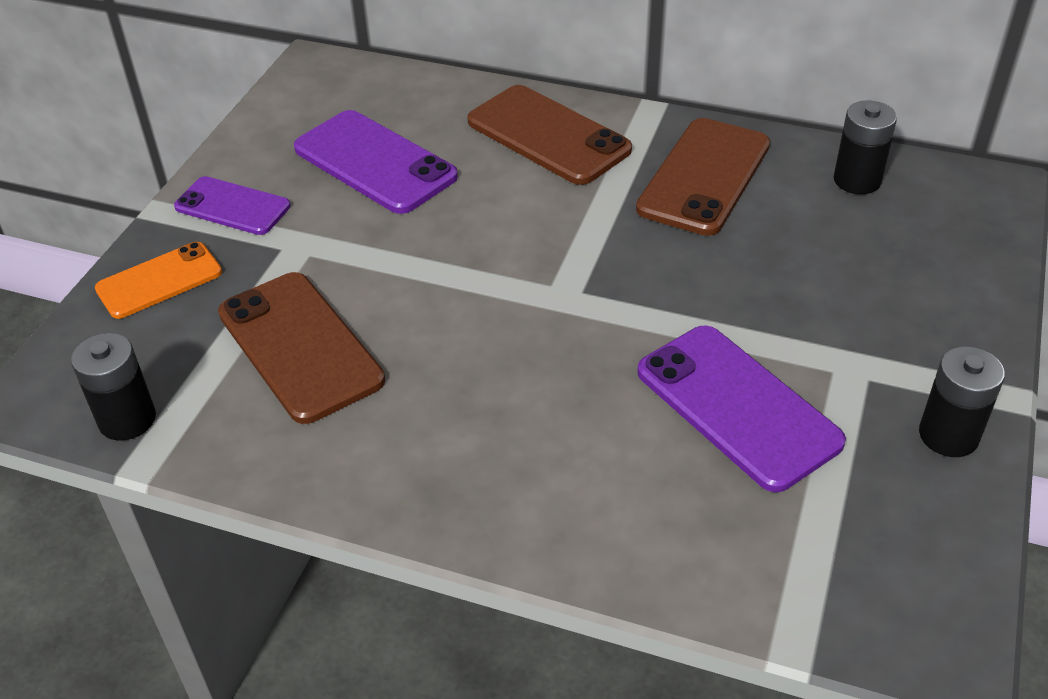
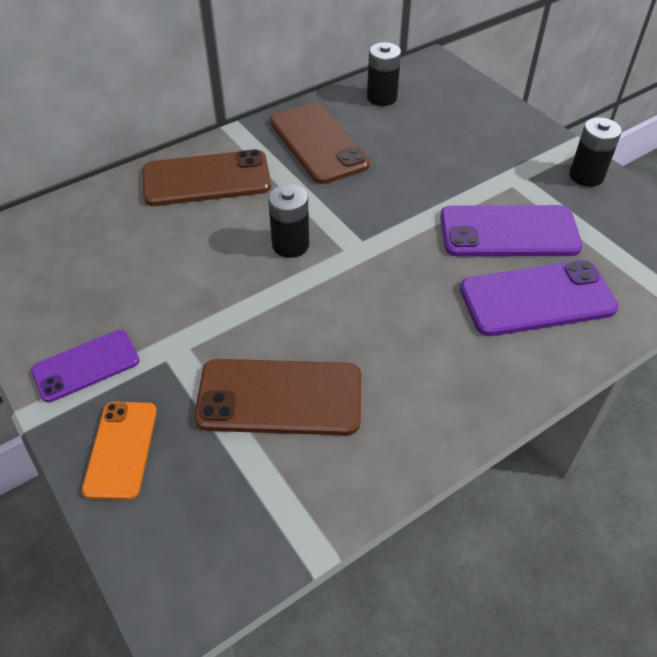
camera: 55 degrees left, 5 degrees up
black battery [71,333,156,441] -> black battery moved to [268,184,309,258]
purple phone [294,110,458,214] -> purple phone moved to [460,260,619,336]

